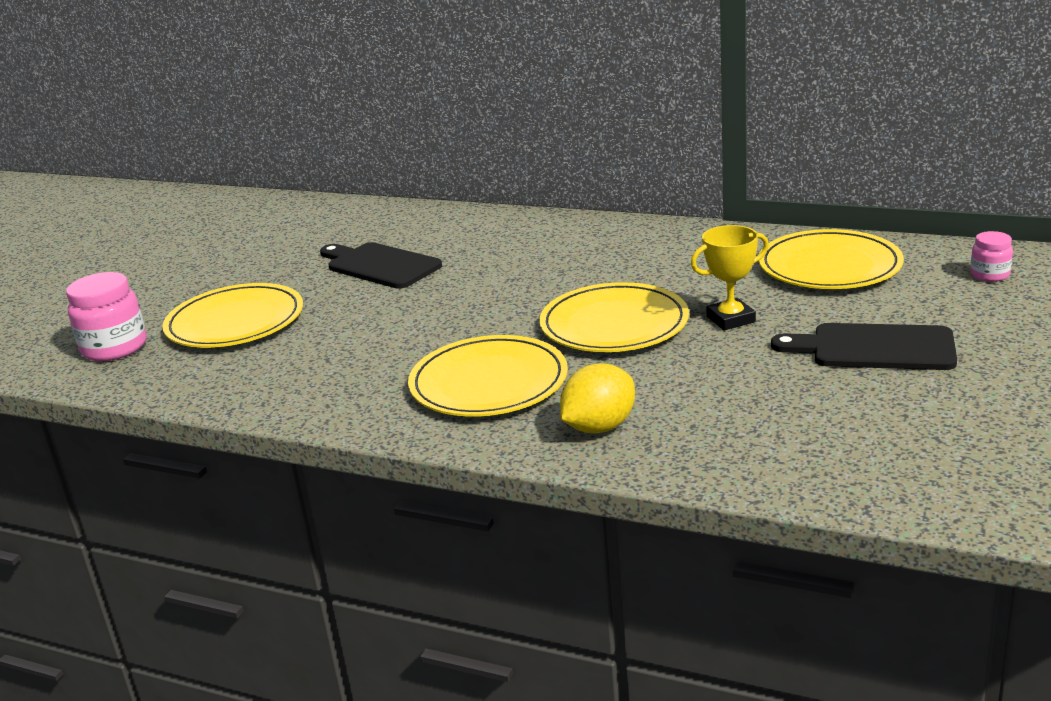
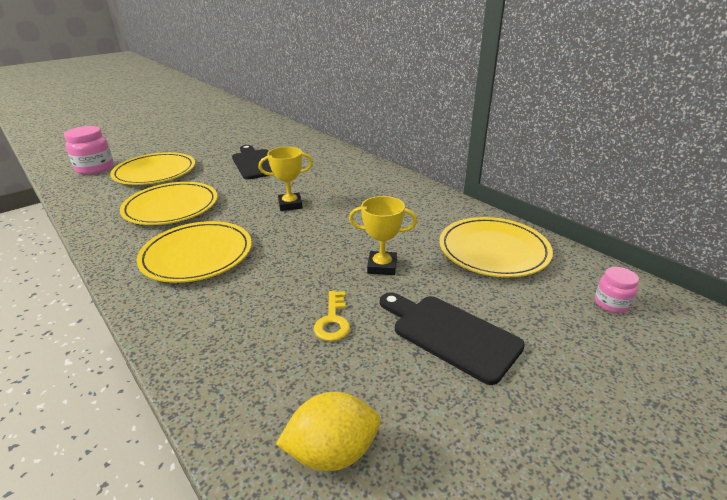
camera: 25 degrees right, 5 degrees up
yellow plate [539,282,689,352] -> yellow plate moved to [120,182,218,225]
yellow lemon [560,363,635,433] -> yellow lemon moved to [276,392,381,471]
none -> yellow trophy [259,147,313,211]
none -> yellow key [314,291,350,341]

